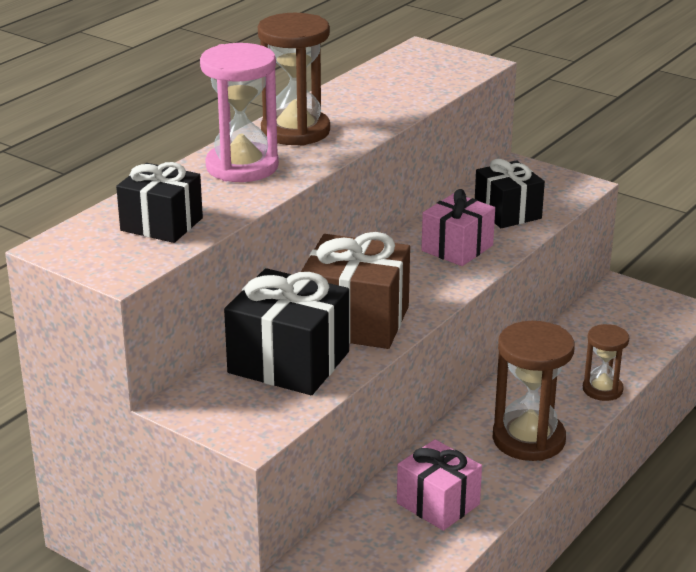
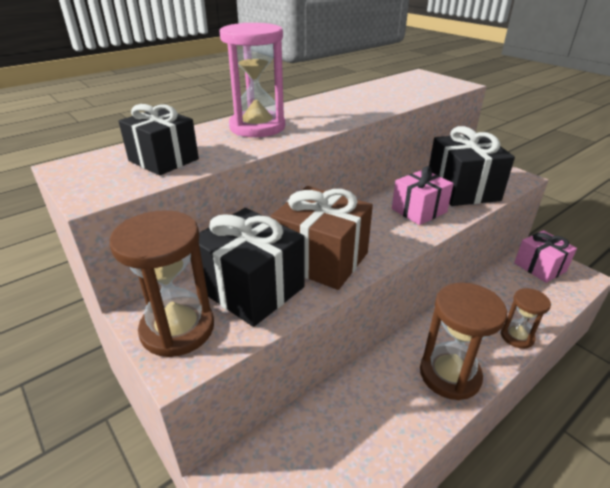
camera: 15 degrees right, 5 degrees up
brown hourglass [258,13,330,146] -> brown hourglass moved to [109,210,214,357]
pink gift [397,439,482,531] -> pink gift moved to [514,230,577,283]
black gift [475,159,545,228] -> black gift [429,126,515,206], size x1.52

